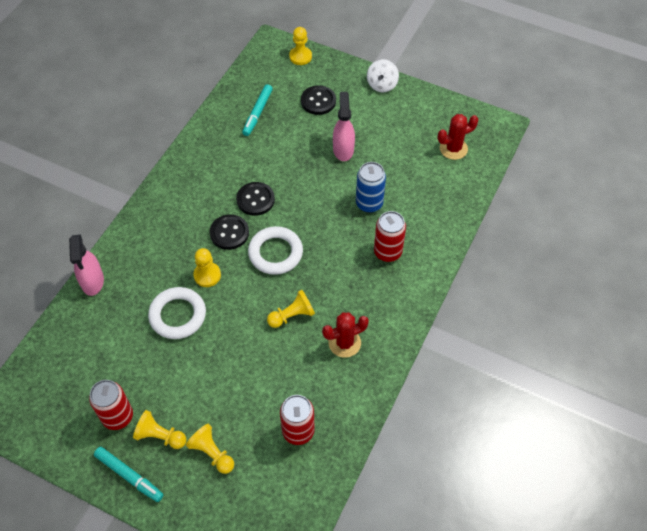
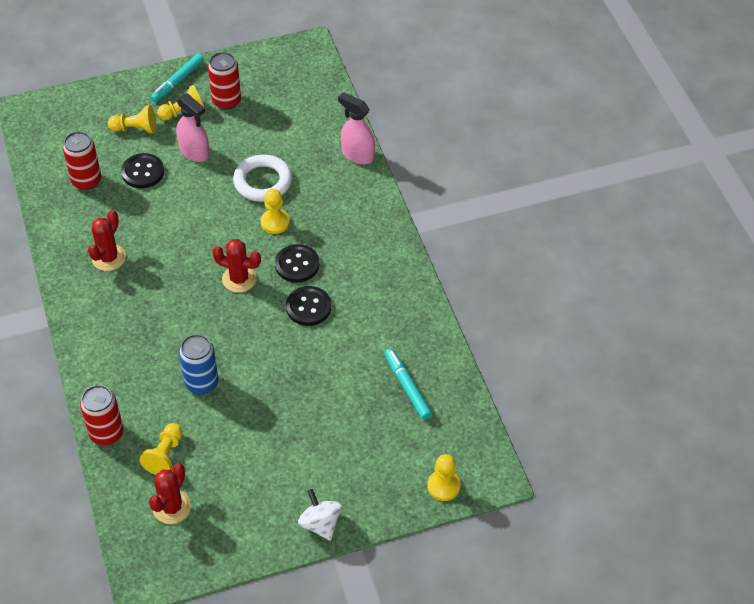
camera: 135 degrees right, 5 degrees down
turquoise marker [94,447,163,502] -> turquoise marker turned 45 degrees counterclockwise [151,53,204,103]
white ring [248,226,303,275] -> red cactus [212,239,261,293]
yellow pawn [267,290,315,328] -> yellow pawn moved to [140,423,183,475]
black button [301,85,336,115] -> black button moved to [121,153,164,188]
pink spray bottle [333,92,355,161] -> pink spray bottle moved to [176,93,210,162]
red can [374,211,406,262] -> red can moved to [80,385,124,445]

